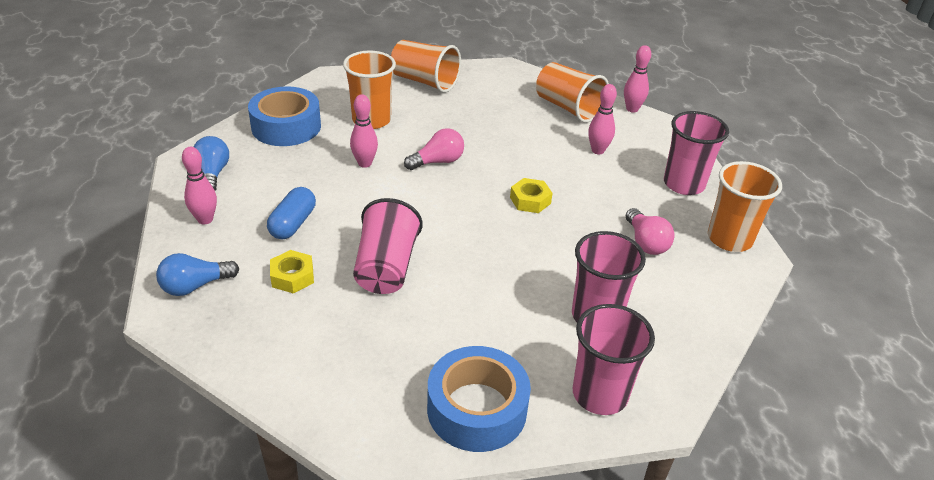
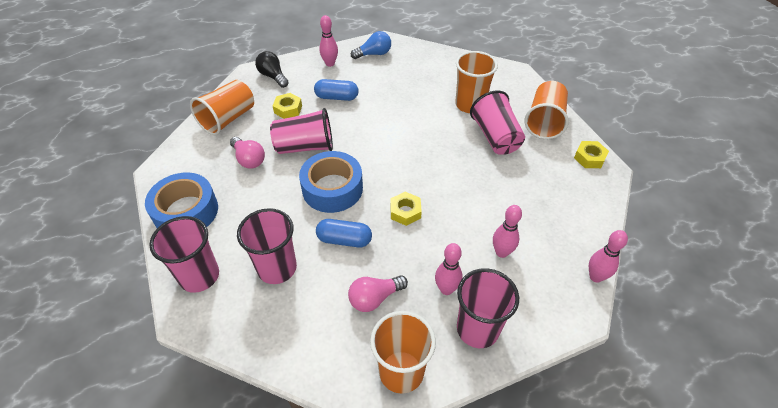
camera: 80 degrees right, 10 degrees up
blue light bulb [156,253,239,296] -> black light bulb [255,51,289,88]
blue tape [248,86,321,146] -> blue tape moved to [299,151,363,213]
pink bowling pin [350,94,378,168] -> pink bowling pin moved to [435,243,462,295]
pink light bulb [404,128,464,170] -> pink light bulb moved to [230,137,265,169]
orange cup [536,62,609,123] -> orange cup moved to [190,80,254,135]
none -> blue capsule [316,219,372,247]
none -> pink cup [470,91,525,155]
none -> yellow nut [574,141,609,168]

